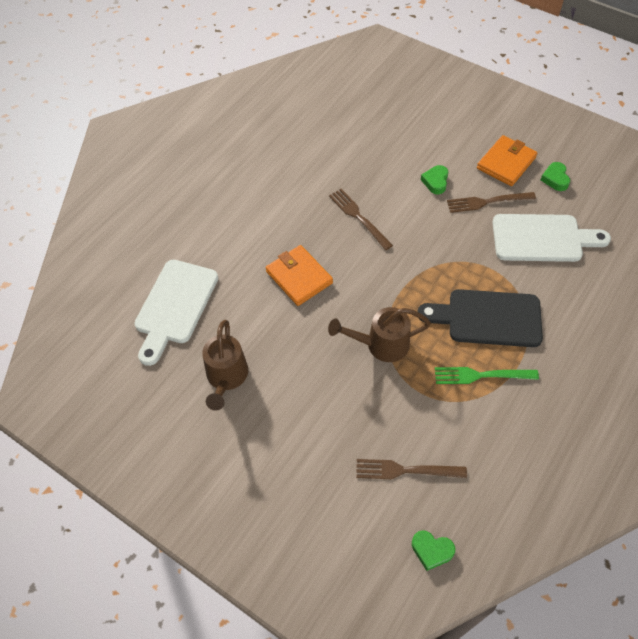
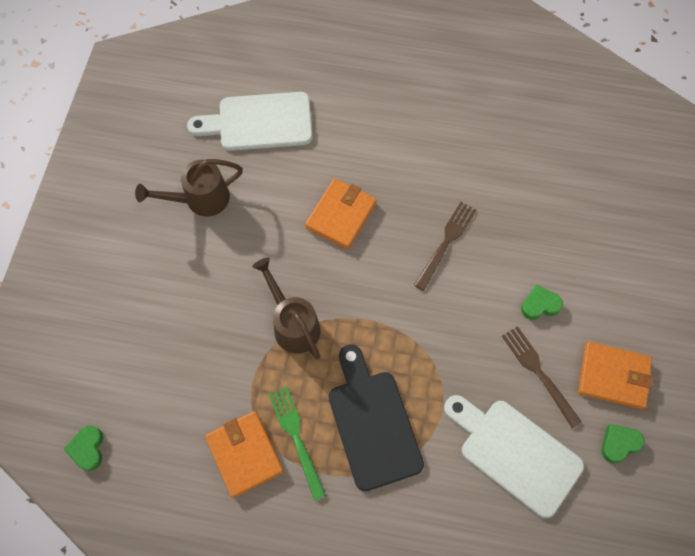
camera: 65 degrees right, 10 degrees up
brown fork [356,459,467,479] -> none
white cutting board [492,214,611,262] -> white cutting board turned 150 degrees clockwise [444,395,584,518]
none -> orange wallet [205,411,284,498]

